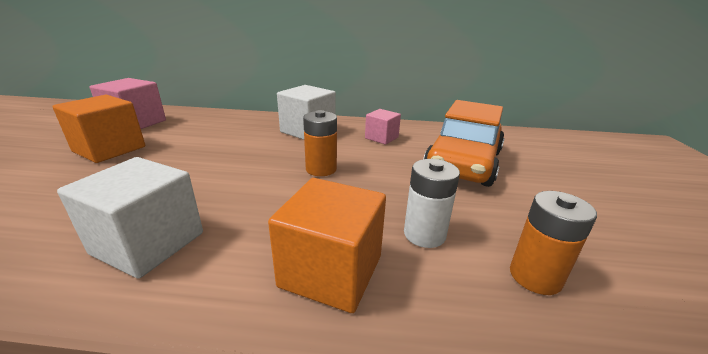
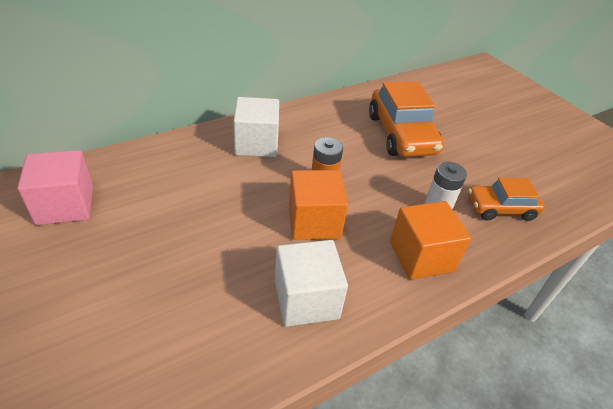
camera: 40 degrees left, 15 degrees up
orange cube [52,95,145,163] -> orange cube moved to [289,170,348,240]
pink cube [365,109,401,145] -> none
orange battery [510,191,597,295] -> orange car [468,178,545,221]

